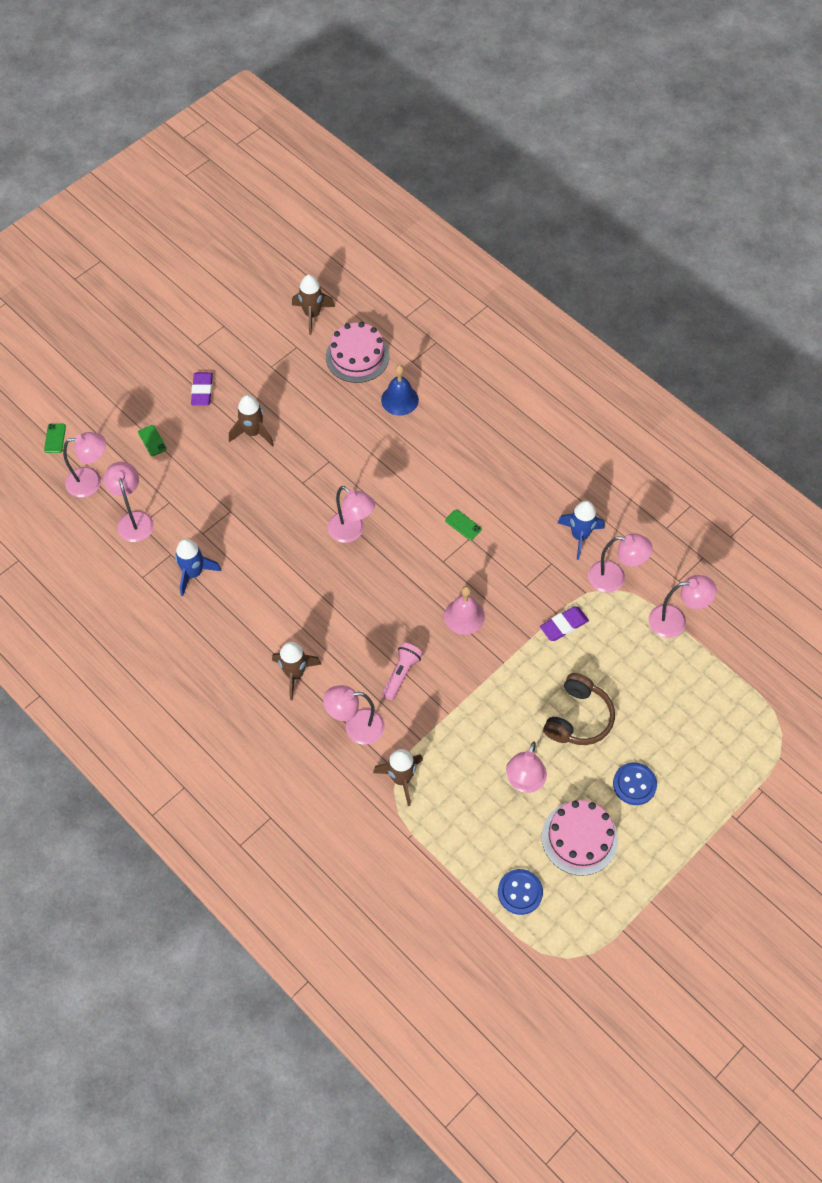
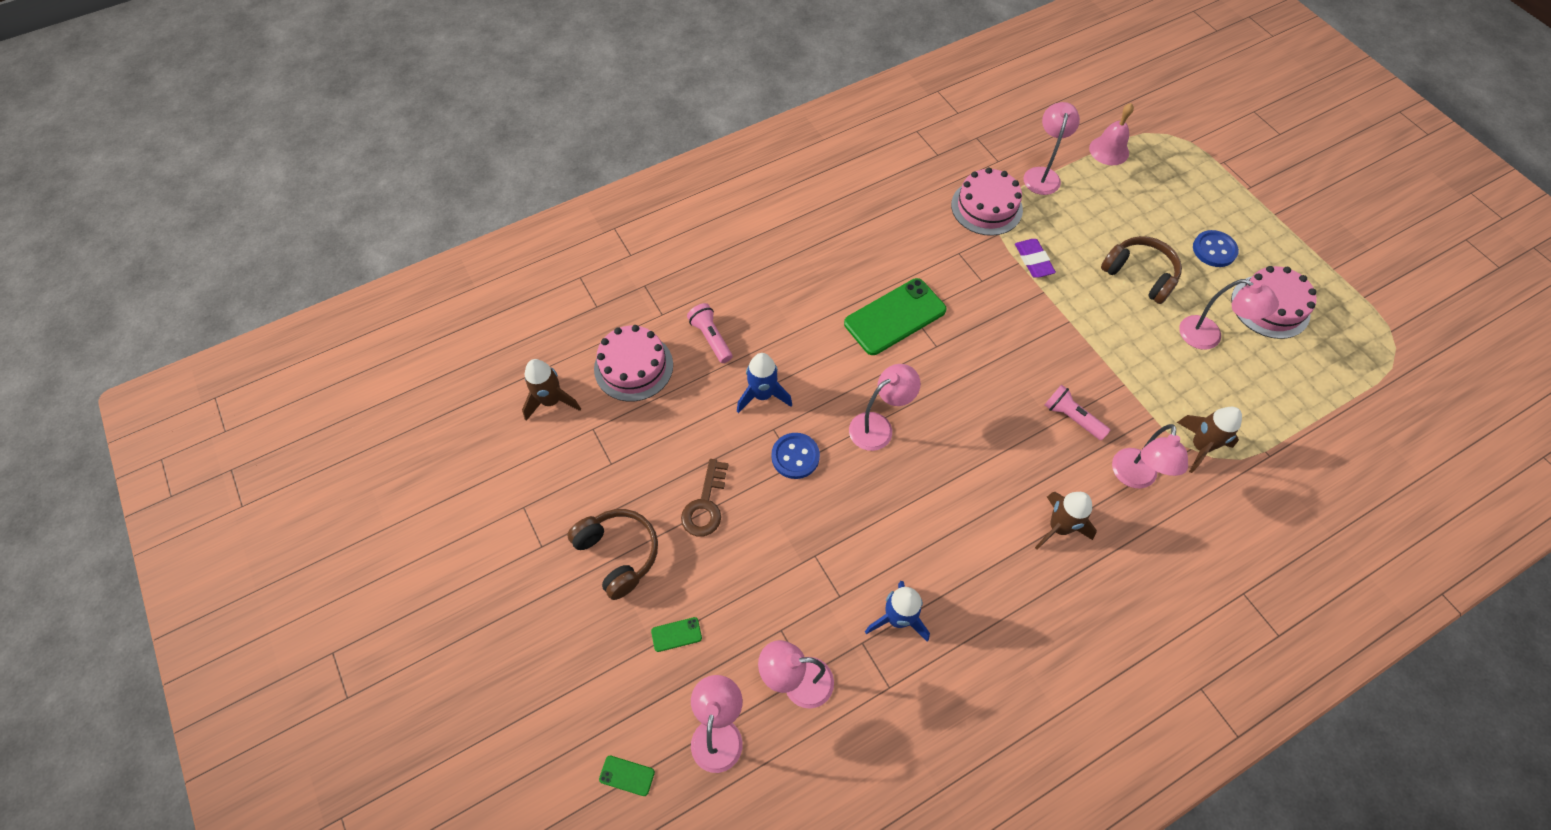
camera: 75 degrees left, 0 degrees up
purple eraser [191,372,213,406] -> brown headphones [567,509,658,600]
brown rocket [229,395,274,447] -> brown key [681,459,729,536]
blue bell [381,365,419,416] -> pink flashlight [687,303,732,363]
pink bell [444,586,485,635] -> pink bell moved to [1089,103,1134,165]
green phone [445,509,482,540] -> green phone [844,278,947,355], size x2.45
blue button [498,869,543,915] -> blue button moved to [771,433,820,479]
blue rocket [557,501,605,560] -> blue rocket moved to [737,353,792,413]
pink lamp [588,533,653,593] -> pink cake [951,167,1023,236]

